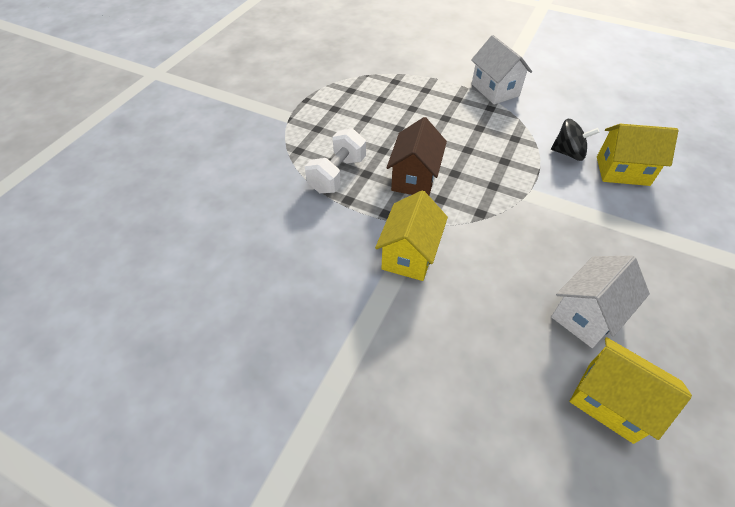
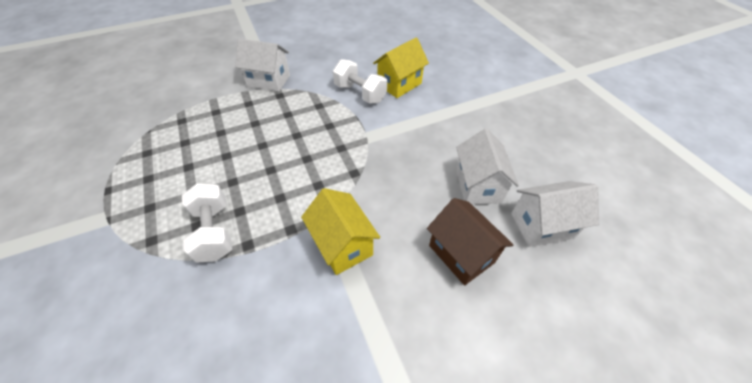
camera: 50 degrees left, 0 degrees up
brown house [386,117,447,196] -> brown house moved to [427,198,513,285]
black spinning top [551,119,599,161] -> white dumbbell [333,59,387,104]
yellow house [569,337,692,444] -> white house [511,181,599,247]

